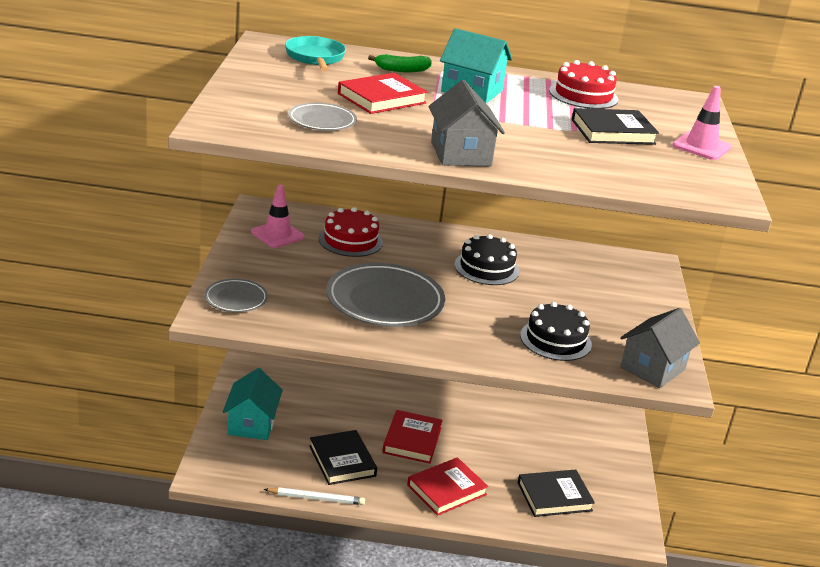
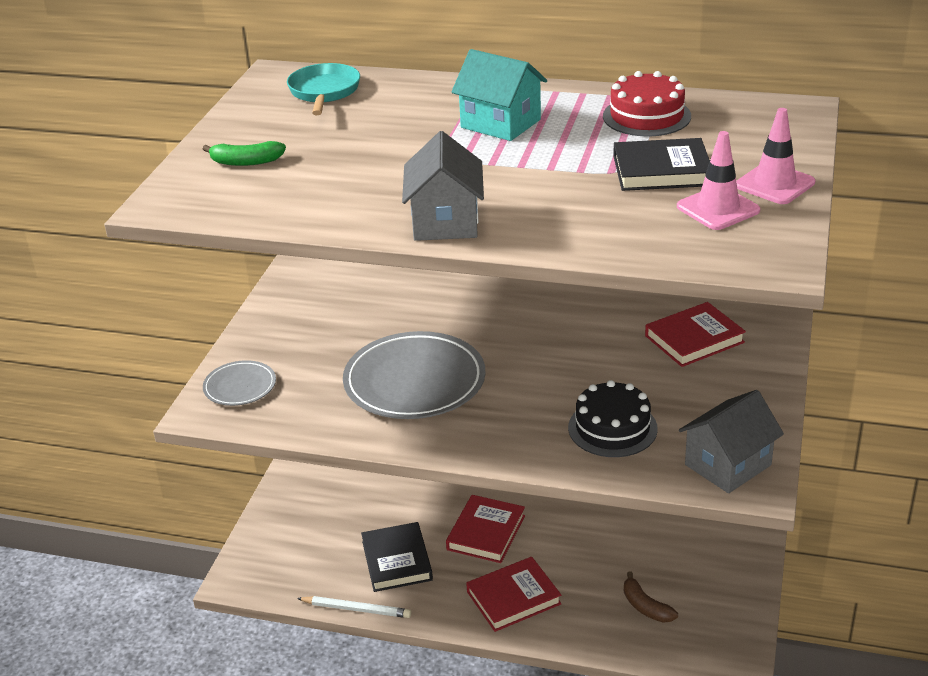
camera: 15 degrees right, 5 degrees up
turquoise house [223,368,283,440] -> none
pink traffic cone [251,185,304,248] -> pink traffic cone moved to [677,131,760,230]
grey plate [288,103,357,131] -> none
red cake [319,207,383,257] -> none
red book [338,73,428,114] -> red book moved to [645,302,746,367]
green banana [368,54,432,72] -> green banana moved to [203,141,286,166]
black cake [454,234,519,285] -> none
black book [518,470,595,517] -> brown banana [624,571,678,623]

